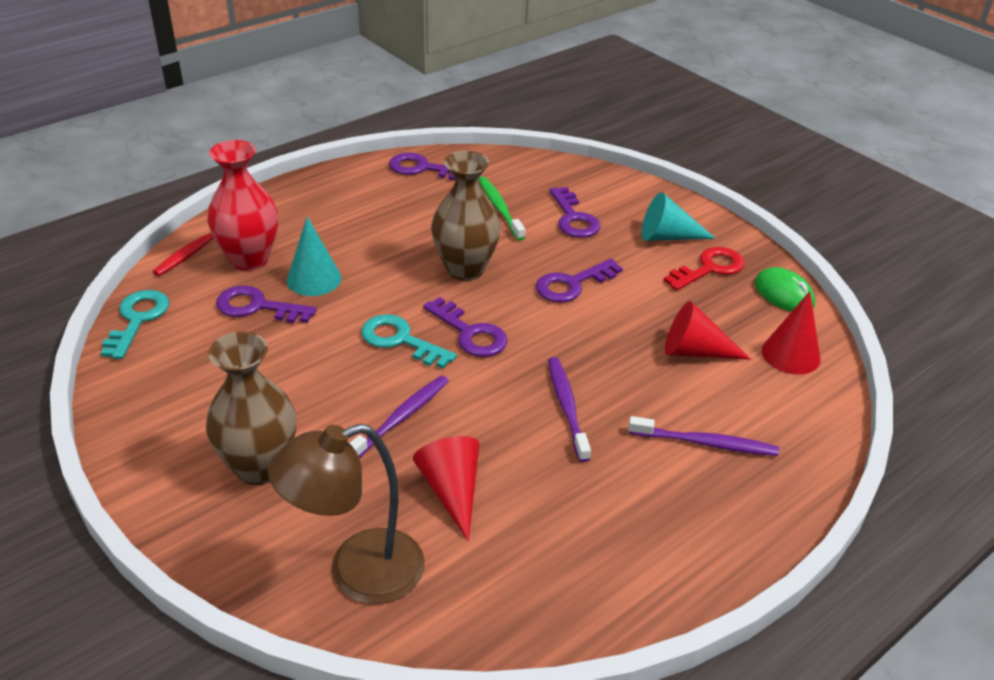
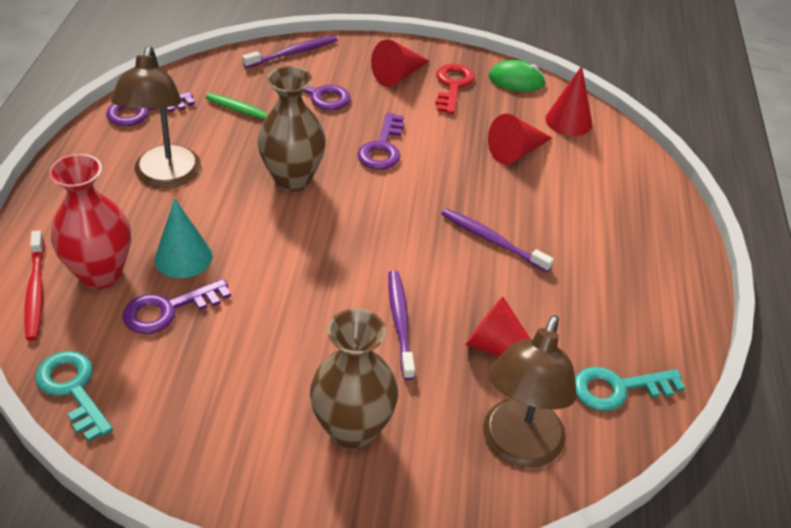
camera: 45 degrees left, 5 degrees up
turquoise key [361,314,457,369] -> turquoise key moved to [575,367,685,411]
purple key [423,297,508,357] -> none
purple toothbrush [628,416,779,456] -> purple toothbrush moved to [242,36,337,68]
turquoise cone [642,192,716,241] -> red cone [371,39,429,87]
none -> brown lamp [111,46,201,188]

